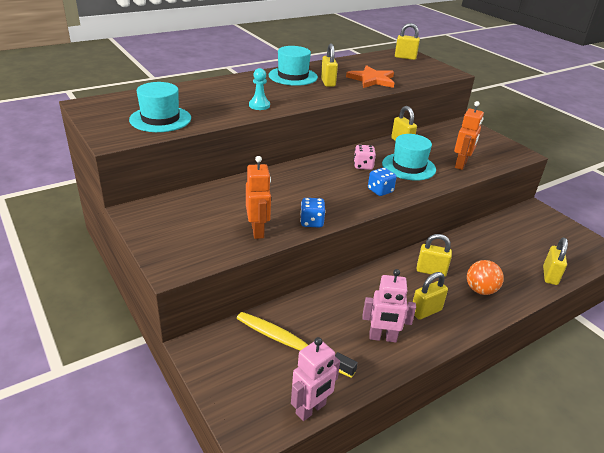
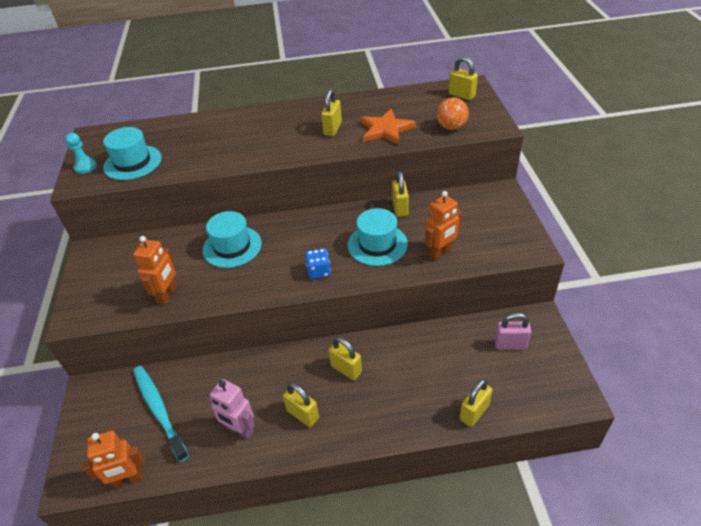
camera: 30 degrees right, 10 degrees up
yellow toothbrush [236,312,358,378] -> turquoise toothbrush [133,366,189,462]
turquoise pawn [249,68,270,110] -> turquoise pawn moved to [65,133,97,174]
turquoise hat [269,46,318,86] -> turquoise hat moved to [203,211,262,268]
pink robot [291,337,340,421] -> orange robot [83,431,145,488]
blue dice [300,198,326,228] -> none
pink dice [354,145,376,170] -> none
yellow padlock [413,272,448,320] -> yellow padlock turned 45 degrees clockwise [283,383,319,427]
orange ball [467,260,504,295] -> orange ball moved to [437,97,469,130]
none -> pink padlock [494,313,531,349]

